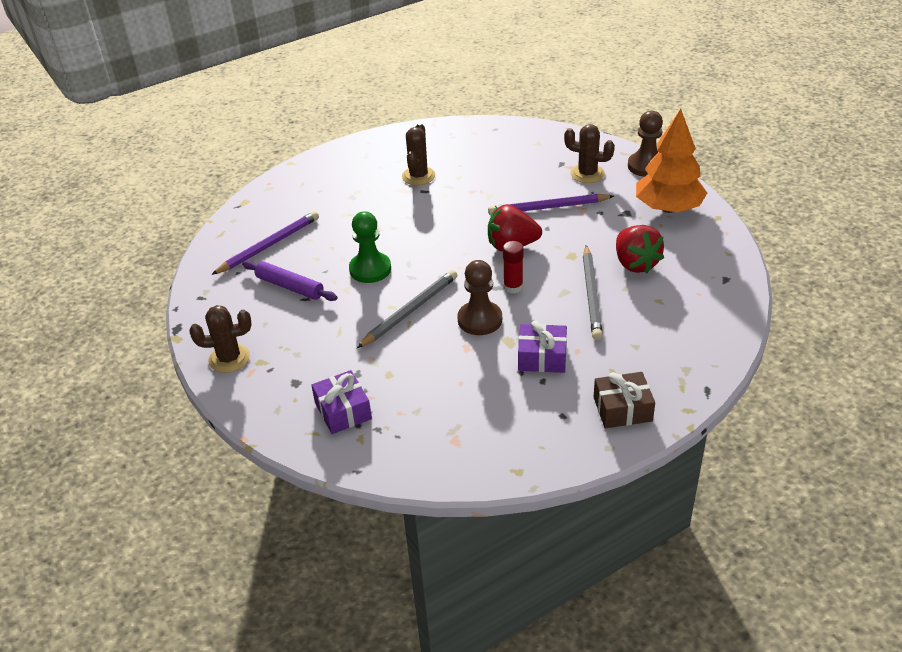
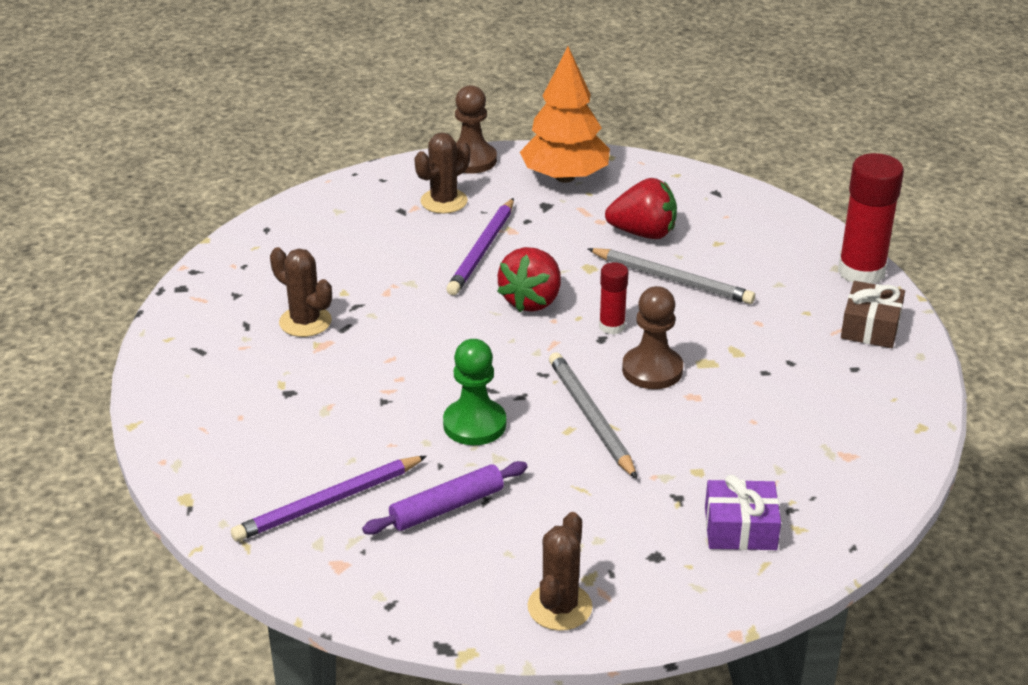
camera: 65 degrees left, 5 degrees down
purple pencil [211,211,319,275] -> purple pencil turned 105 degrees counterclockwise [231,456,427,542]
purple gift [518,321,567,373] -> none
none -> red glue stick [838,153,904,284]

